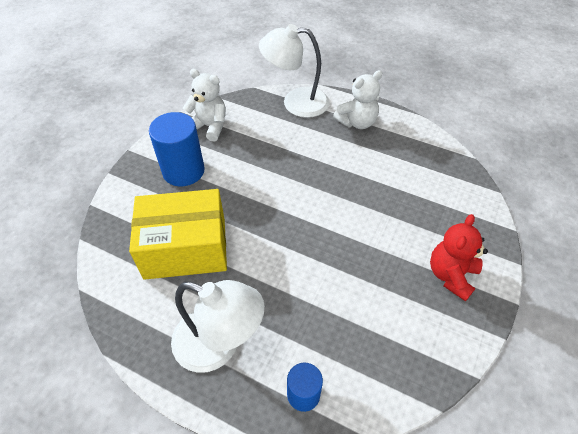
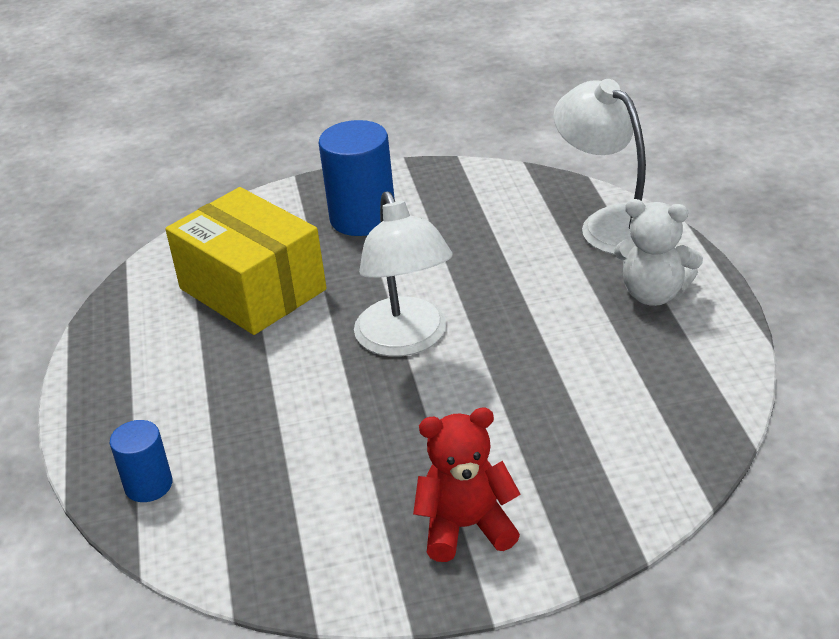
camera: 55 degrees right, 15 degrees down
white lamp [171,280,265,373] -> white lamp moved to [354,192,453,357]
white teddy bear [183,69,226,142] -> none

